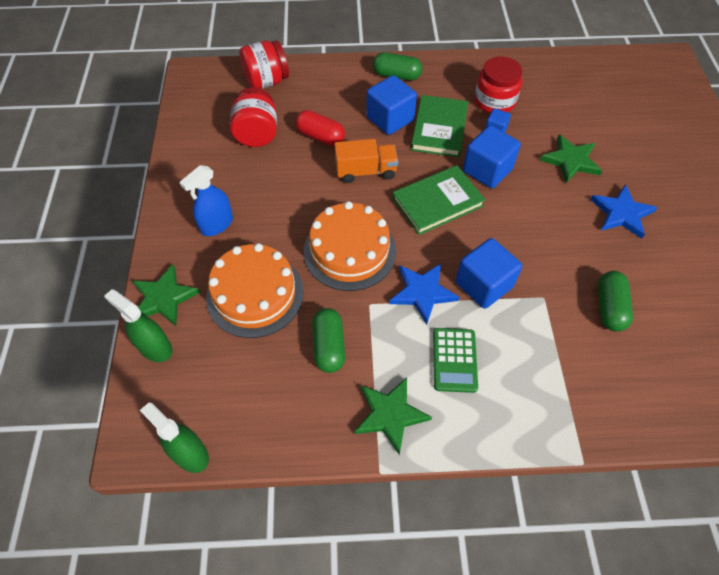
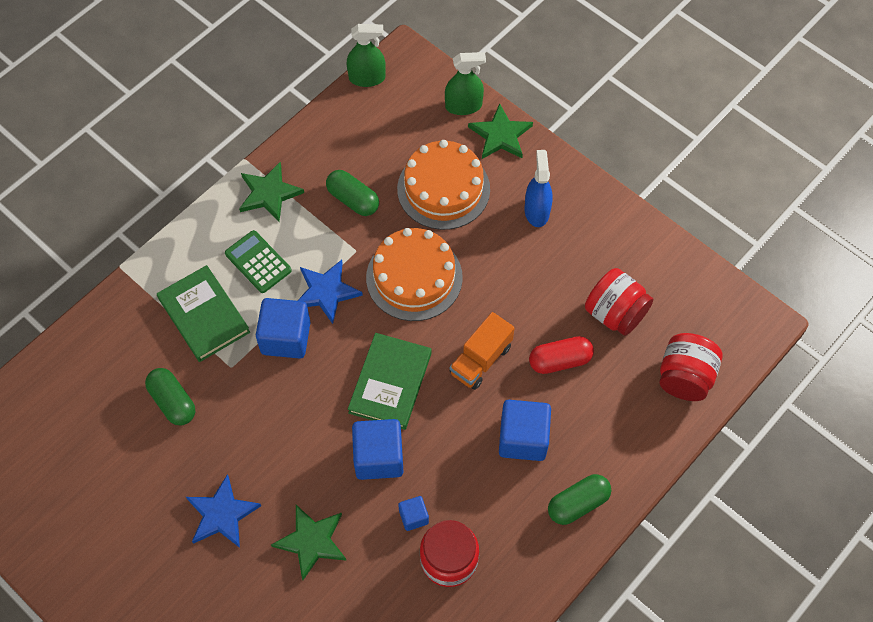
camera: 135 degrees right, 5 degrees up
green book [411,95,468,157] -> green book moved to [157,265,250,362]

